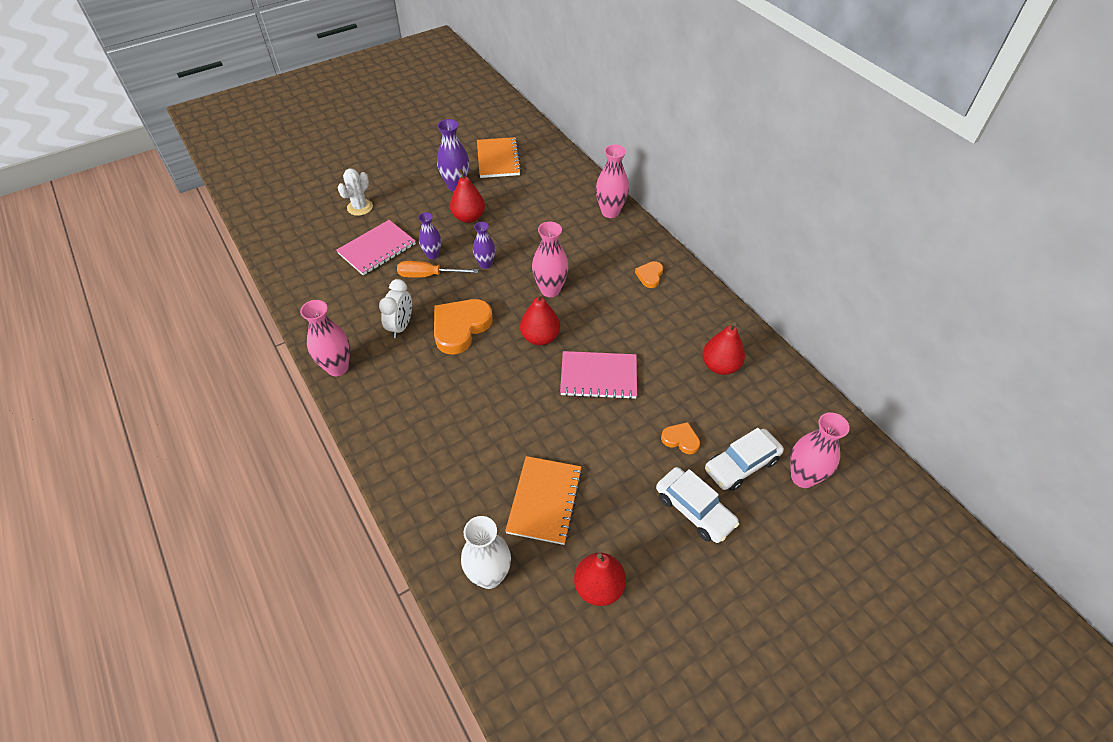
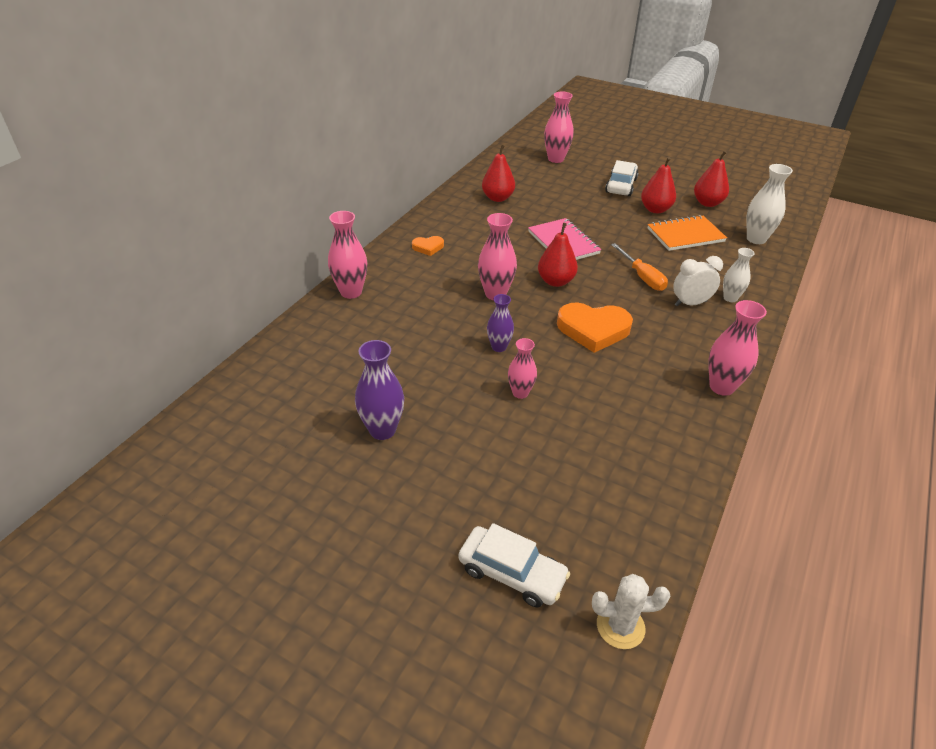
camera: 120 degrees left, 10 degrees down
pink notebook [336,220,416,275] -> none
white cactus [338,168,373,216] -> white cactus moved to [592,574,670,649]
white clock [379,279,412,338] -> white clock moved to [673,256,723,307]
orange screwdriver [397,261,478,278] -> orange screwdriver moved to [611,243,668,291]
purple vase [418,212,441,259] -> pink vase [508,338,537,399]
red pear [450,169,485,223] -> red pear moved to [641,157,676,213]
orange notebook [477,137,521,178] -> none
orange heart [661,422,700,454] -> none
white car [705,428,784,491] -> white car moved to [458,523,570,608]
none -> white vase [723,248,755,302]

